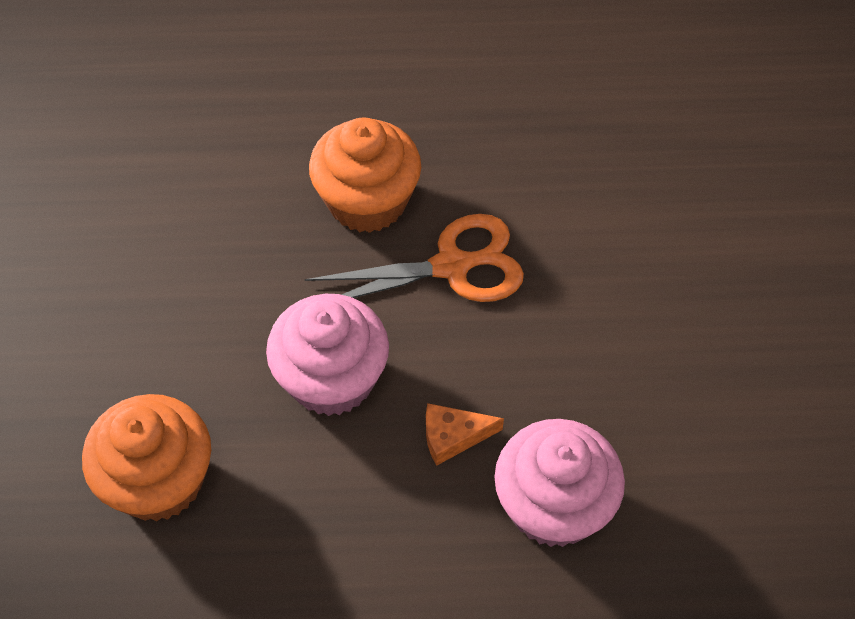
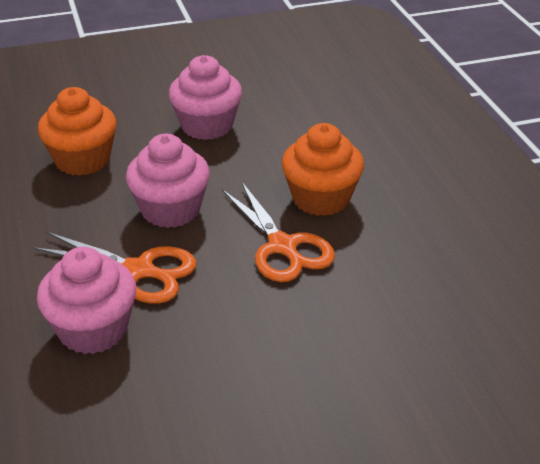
camera: 75 degrees right, 20 degrees down
orange cheese [426,403,504,466] -> orange scissors [33,232,197,304]
none -> pink cupcake [169,55,242,140]

